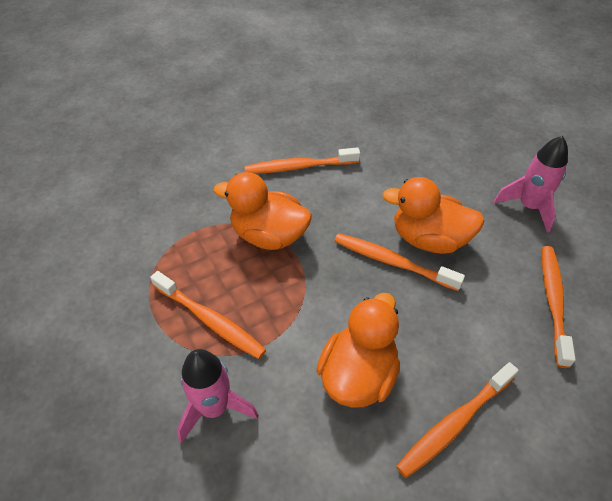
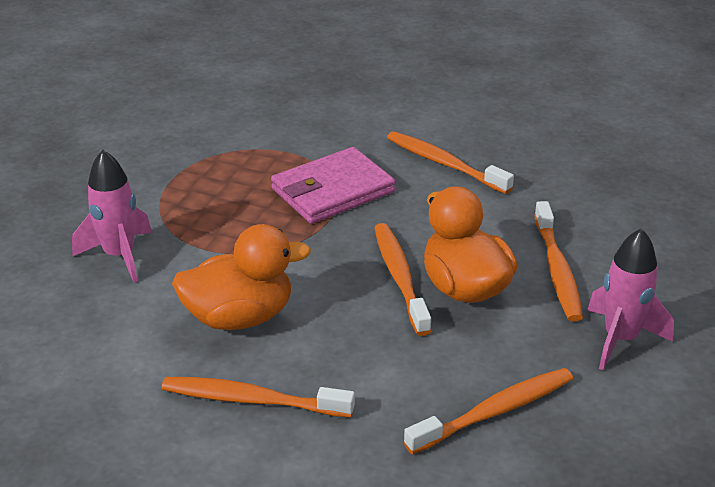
camera: 50 degrees right, 15 degrees down
orange toothbrush [150,271,266,359] -> orange toothbrush moved to [534,201,583,322]
orange duck [213,172,312,250] -> pink wallet [271,147,395,224]

